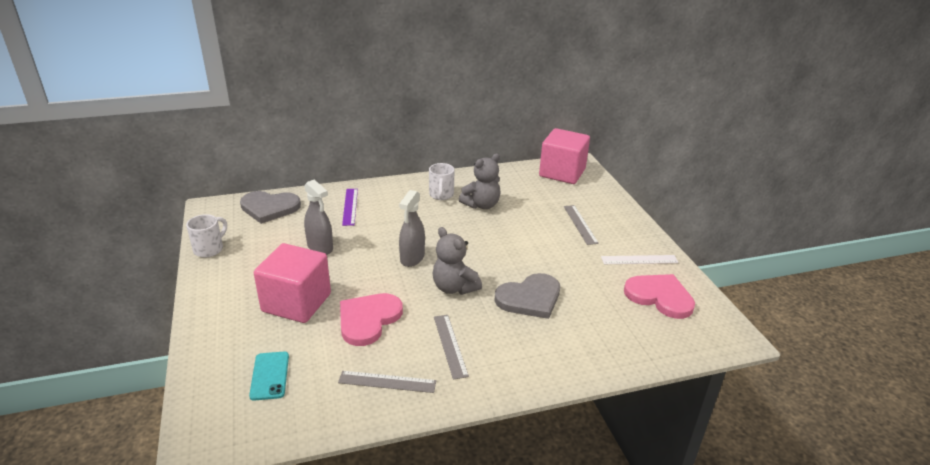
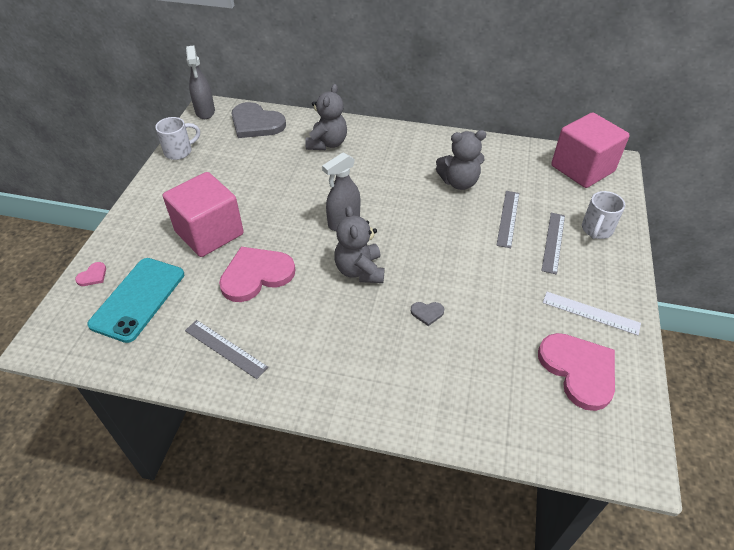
camera: 30 degrees right, 15 degrees up
turquoise phone [249,352,289,401] -> turquoise phone [87,258,184,343], size x1.65
grey spray bottle [304,180,333,255] -> grey spray bottle moved to [186,46,215,119]
purple ruler [342,189,358,226] -> grey teddy bear [305,84,347,150]
white mug [429,163,454,200] -> white mug moved to [582,191,625,239]
grey ruler [434,315,469,380] -> grey ruler moved to [496,191,519,248]
grey heart [494,273,560,319] -> grey heart [411,302,444,326], size x0.41
none -> pink heart [75,262,106,286]

